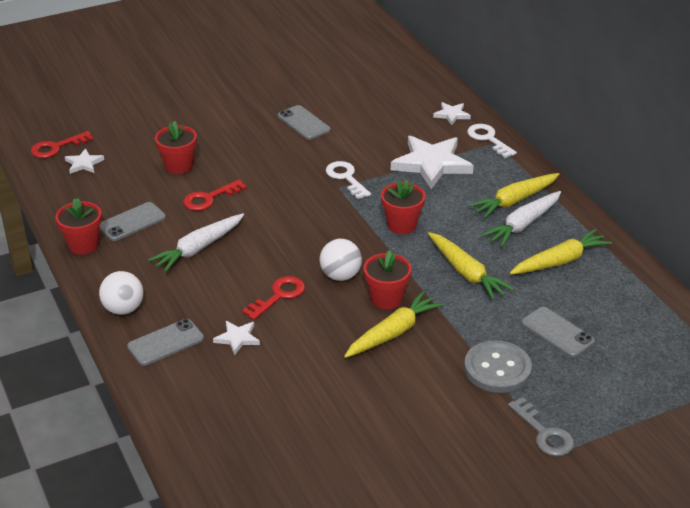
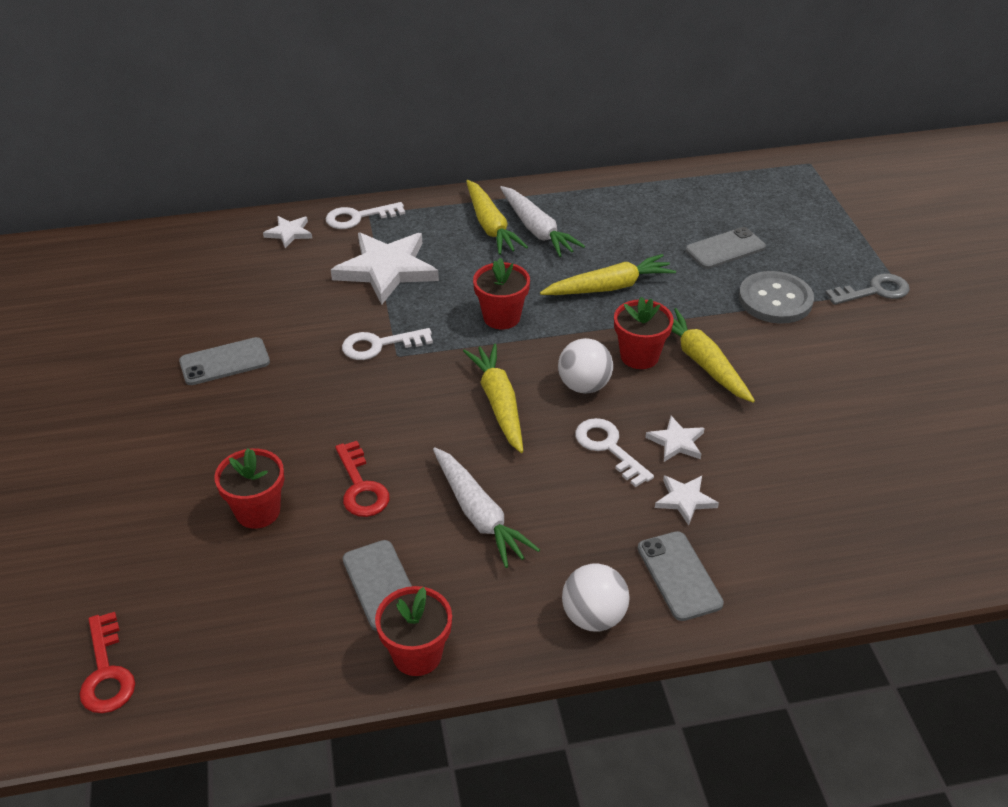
camera: 75 degrees left, 5 degrees up
white star [65,148,104,174] -> white star moved to [645,416,705,462]
red key [242,276,305,320] -> white key [575,418,654,487]
yellow carrot [510,229,612,274] -> yellow carrot moved to [463,344,523,453]

